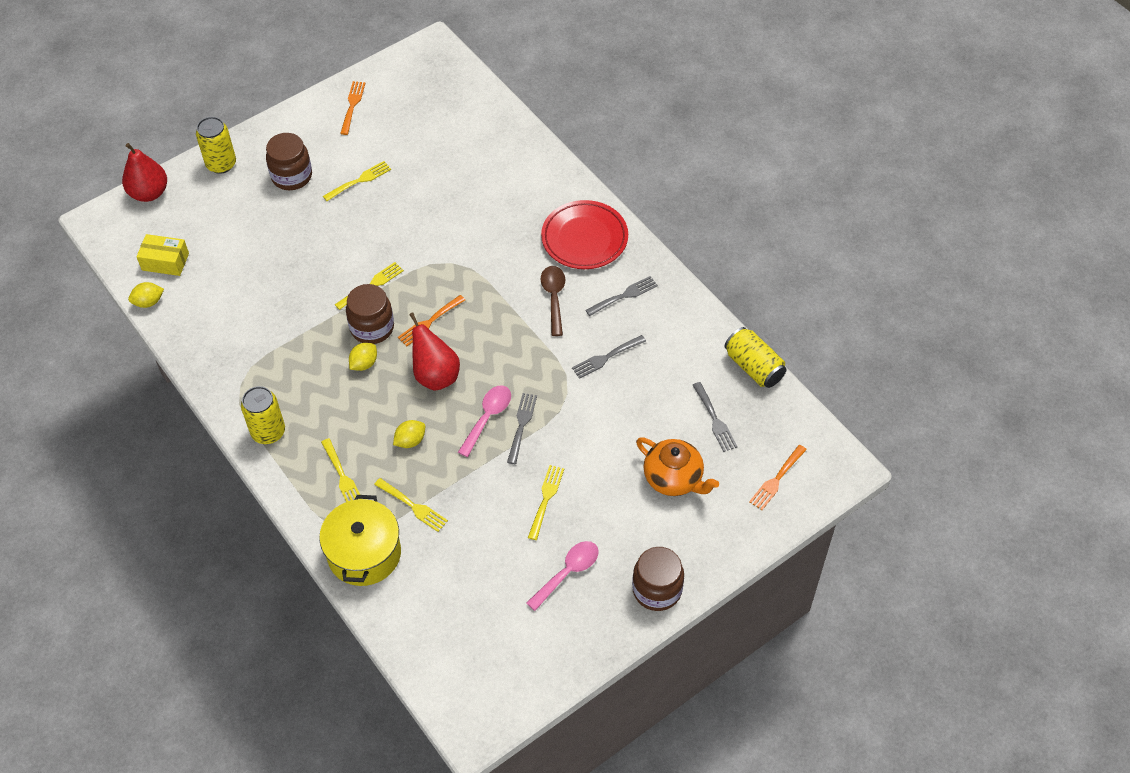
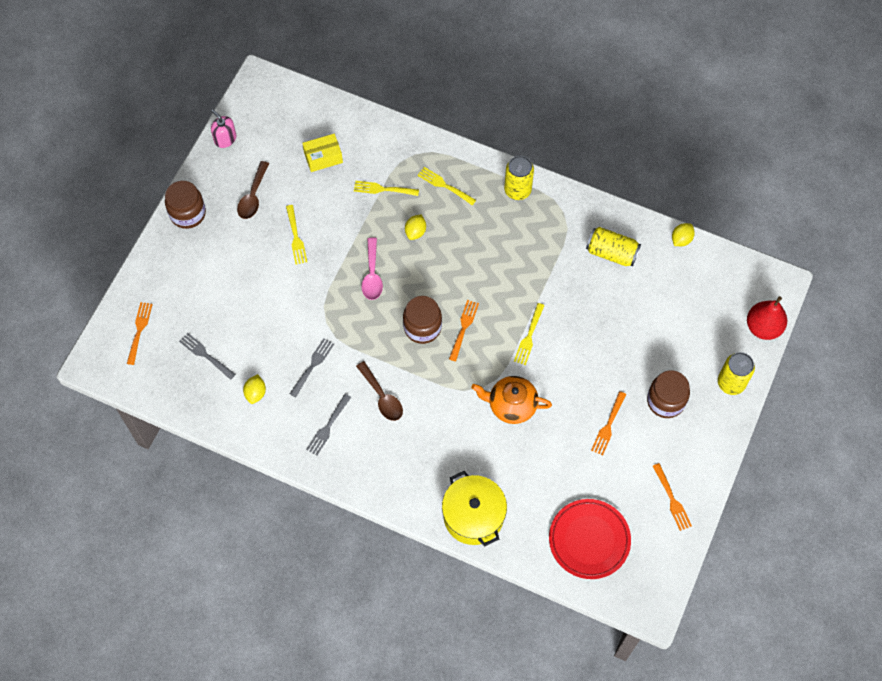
camera: 150 degrees right, 10 degrees up
yellow box [136,234,189,276] -> yellow box moved to [302,134,343,172]
yellow pot [319,495,401,586] -> yellow pot moved to [442,471,507,546]
yellow fork [323,161,391,201] -> orange fork [591,391,626,455]
brown jar [346,284,394,344] -> brown jar moved to [403,296,442,344]
yellow lemon [349,343,377,371] -> yellow lemon moved to [243,374,266,404]
red pear [409,312,460,391] -> none
grey fork [507,393,537,464] -> none
pink spoon [526,541,599,611] -> brown spoon [237,161,269,219]
red plate [541,200,628,269] -> red plate moved to [549,499,631,579]
orange teapot [636,438,719,496] -> orange teapot moved to [471,376,552,424]
yellow can [724,327,787,388] -> yellow can moved to [586,227,641,267]
none -> pink soap dispenser [211,110,236,148]

